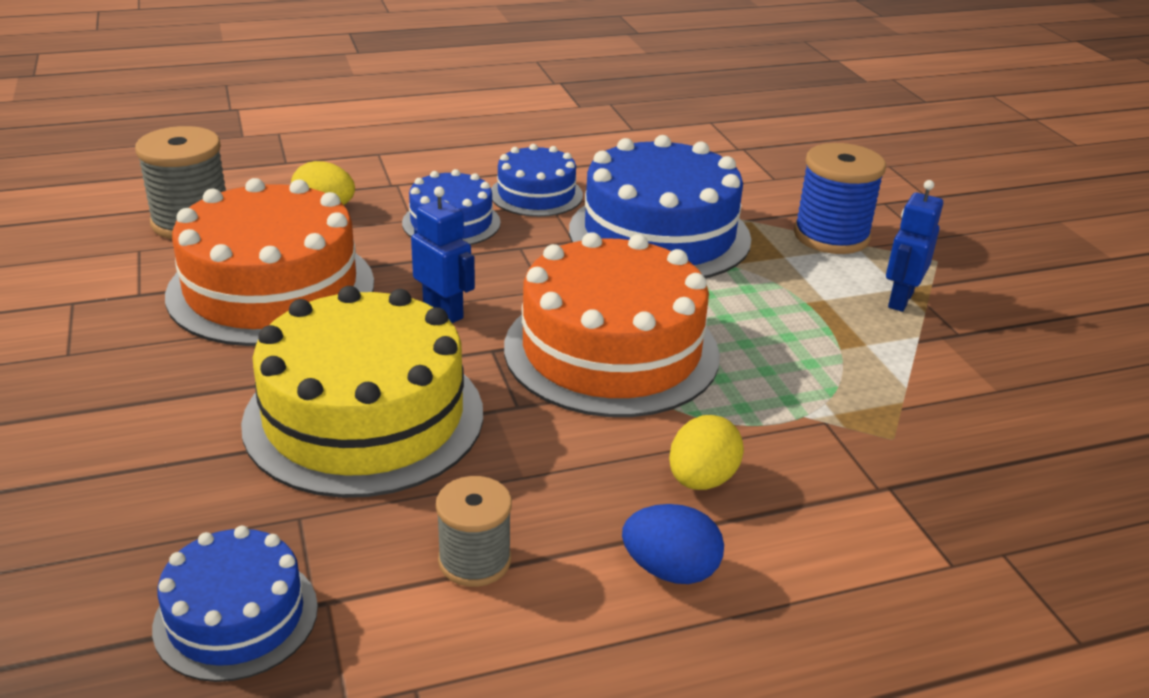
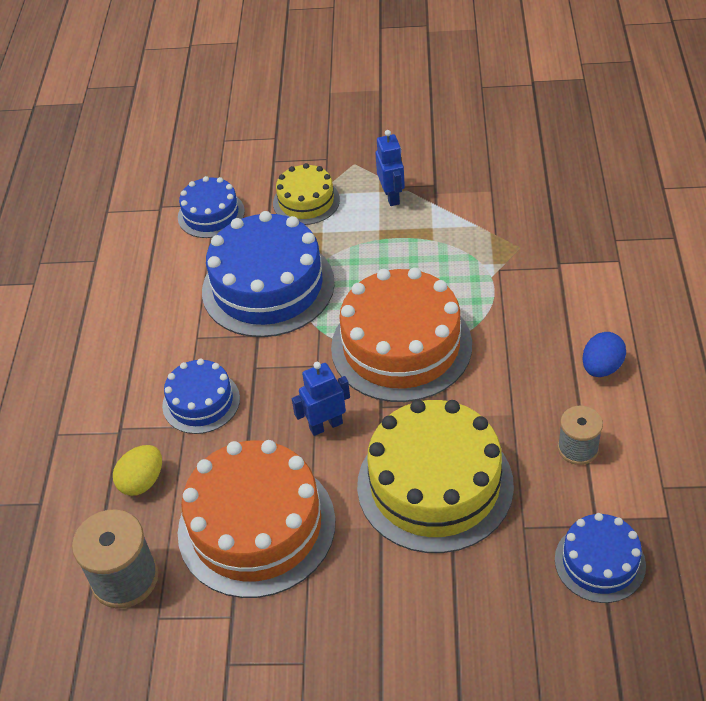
camera: 65 degrees left, 15 degrees up
blue cake [491,144,583,217] -> blue cake moved to [178,176,245,238]
yellow egg [669,415,744,490] -> none
blue spool [794,143,886,254] -> yellow cake [273,163,340,225]
blue robot [886,180,943,312] -> blue robot turned 150 degrees counterclockwise [375,130,405,206]

